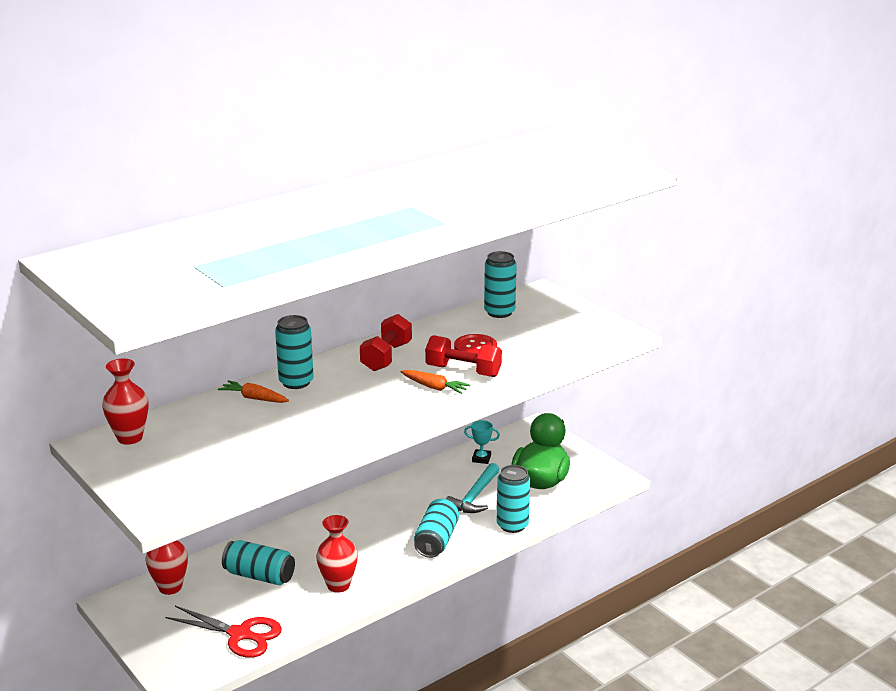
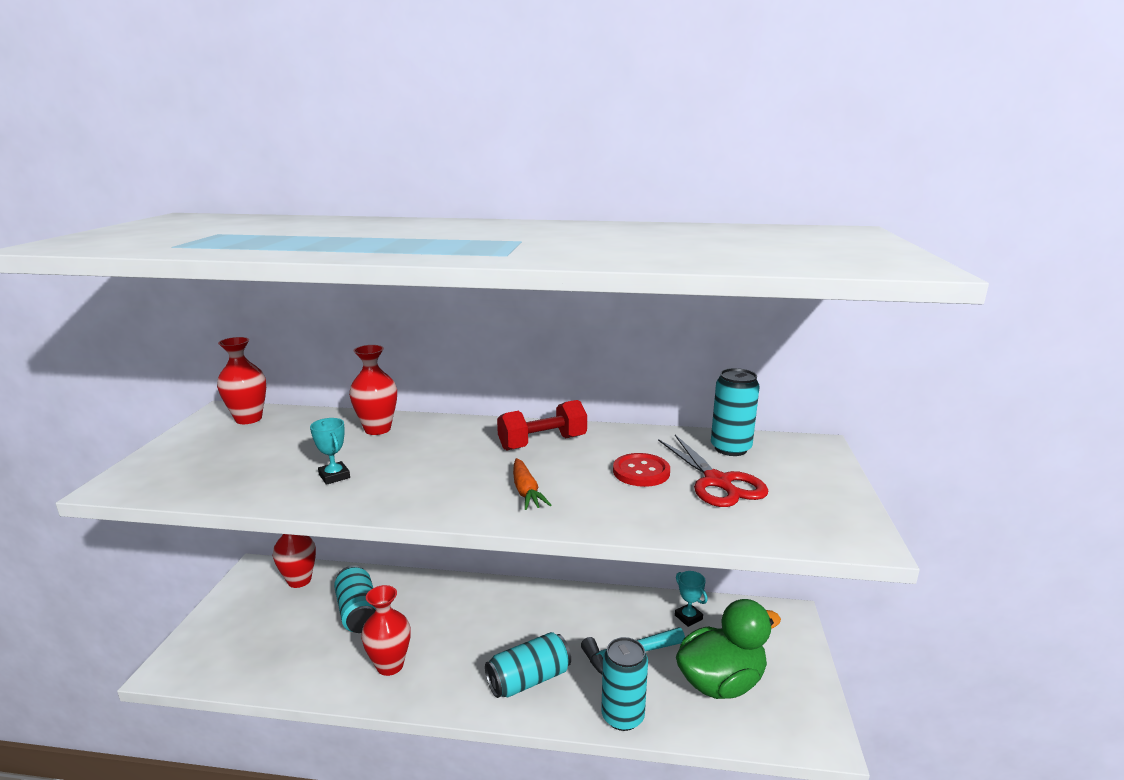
camera: 45 degrees right, 5 degrees down
red scissors [165,606,282,658] -> red scissors moved to [658,435,768,507]
orange carrot [218,380,289,403] -> red vase [349,345,397,435]
turquoise can [275,315,314,389] -> none
red dumbbell [425,335,502,377] -> none
none -> turquoise trophy [310,418,350,485]

